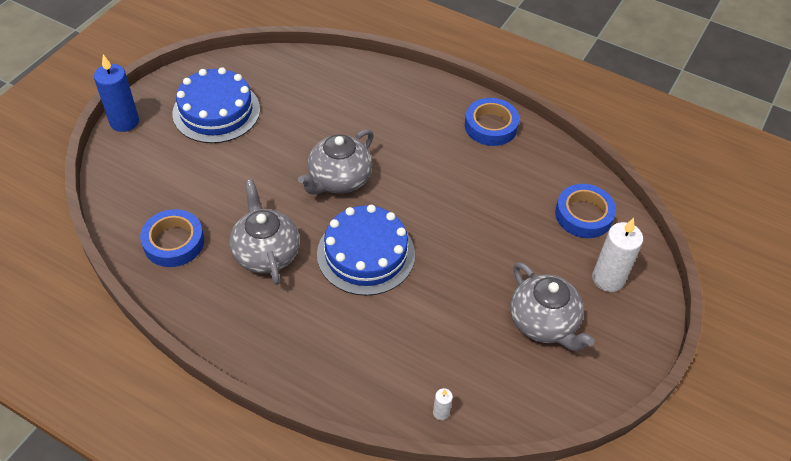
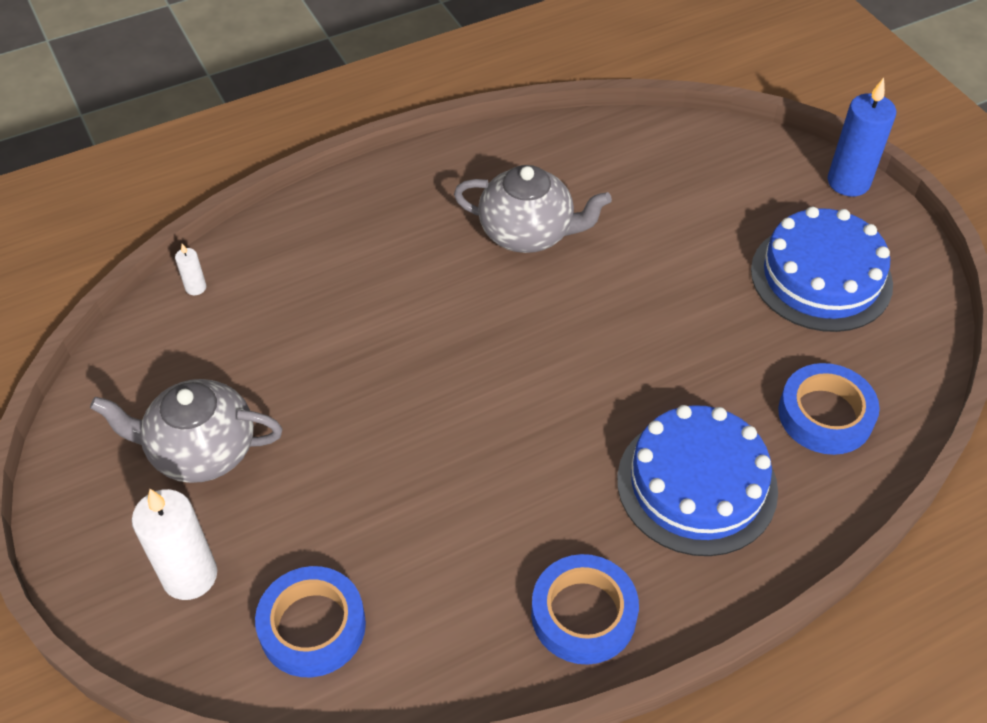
camera: 125 degrees right, 0 degrees up
blue tape [140,209,204,267] -> blue tape moved to [778,363,880,455]
grey teapot [298,129,374,194] -> none
blue cake [317,205,415,296] -> blue cake moved to [617,405,778,556]

